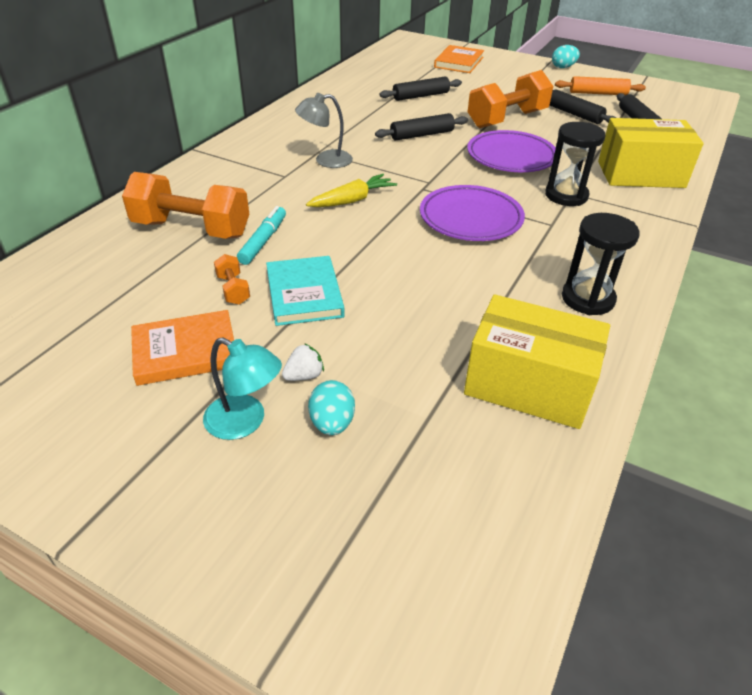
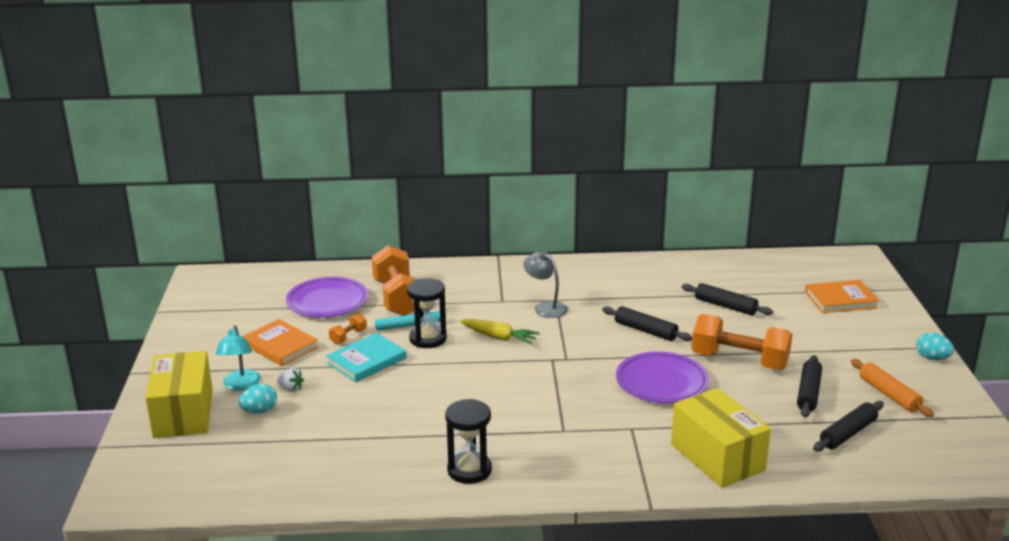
camera: 60 degrees right, 15 degrees down
purple plate [420,185,525,241] -> purple plate moved to [286,277,368,318]
yellow box [464,294,610,429] -> yellow box moved to [145,351,213,438]
black hourglass [545,122,606,206] -> black hourglass moved to [407,278,447,348]

